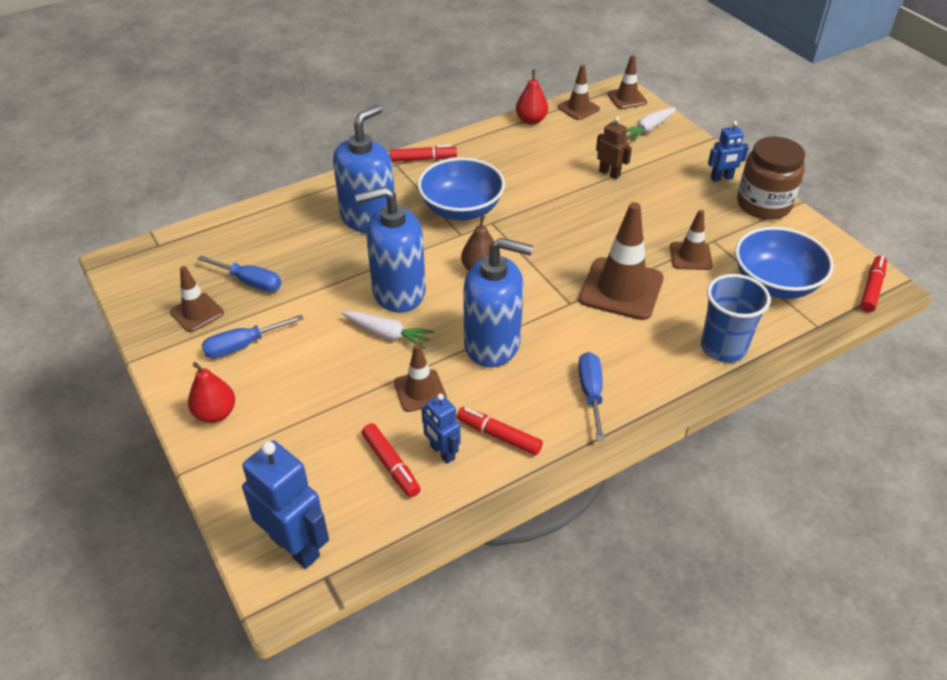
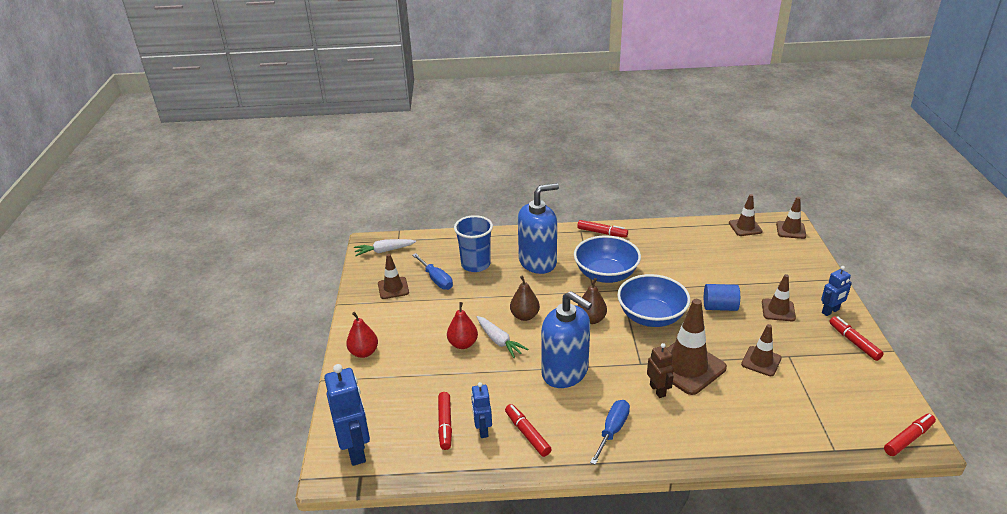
camera: 30 degrees right, 10 degrees down
blue screwdriver [202,315,304,358] -> none
blue soap dispenser [355,186,426,313] -> brown pear [510,275,540,321]
brown traffic cone [394,344,447,412] -> brown traffic cone moved to [762,274,796,321]
red pear [516,70,548,125] -> red pear moved to [447,302,478,349]
brown robot [596,116,632,179] -> brown robot moved to [647,343,674,398]
white carrot [626,108,676,142] -> white carrot moved to [354,239,416,256]
blue cup [701,274,771,362] -> blue cup moved to [454,215,493,272]
blue robot [708,121,749,182] -> blue robot turned 45 degrees counterclockwise [821,266,852,316]
blue bowl [735,227,834,299] -> blue bowl moved to [617,274,690,327]
brown jar [737,136,805,220] -> red marker [829,316,884,361]
none -> blue cylinder [704,284,740,311]

